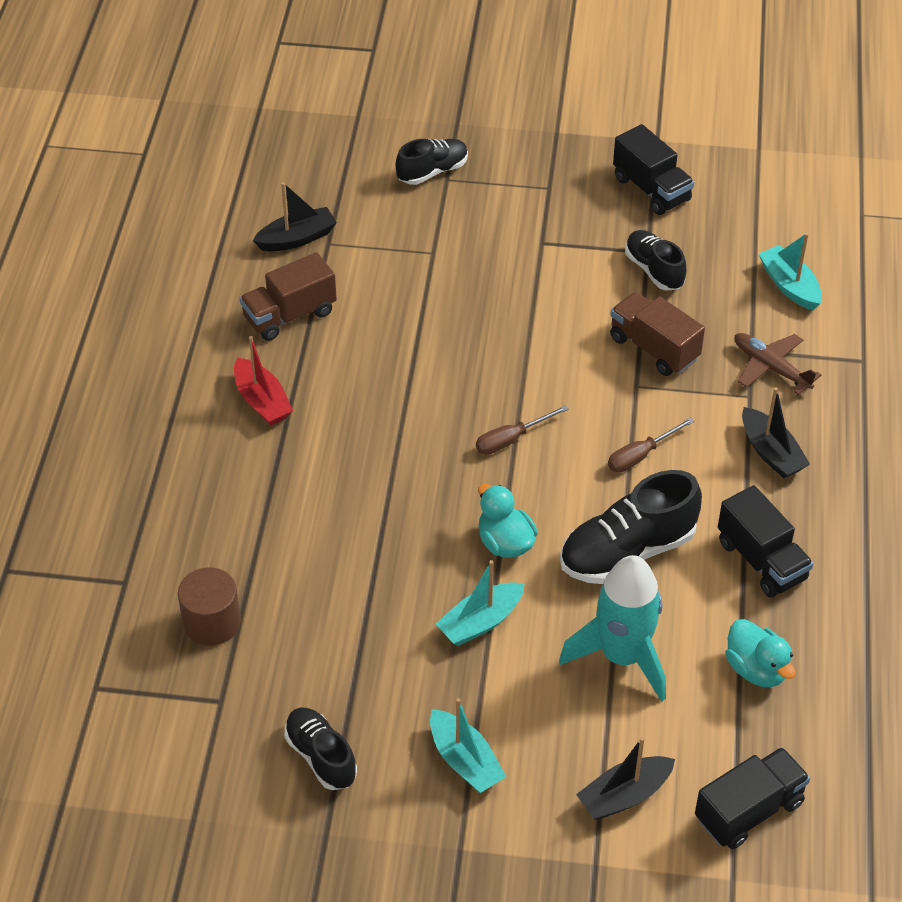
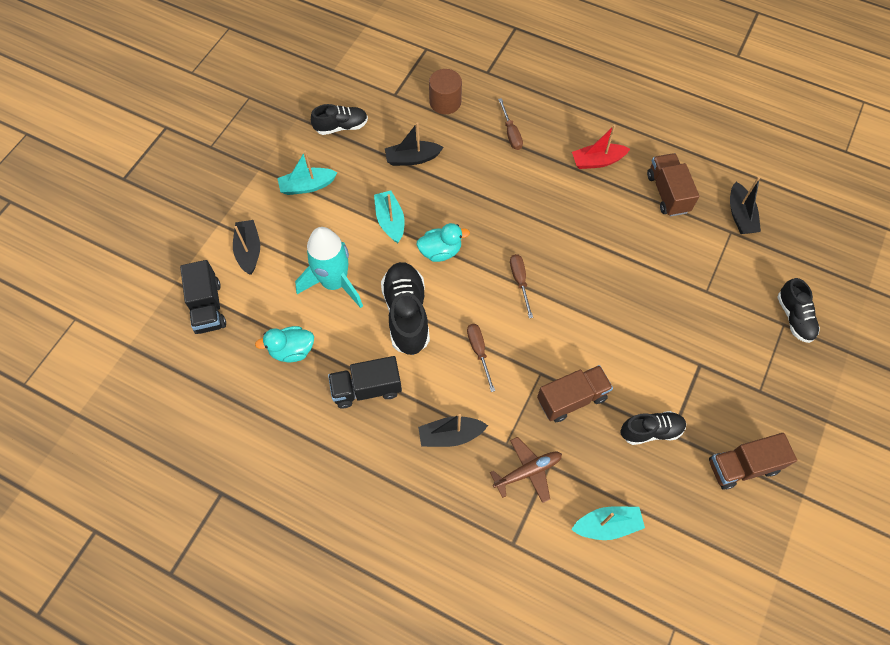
camera: 110 degrees right, 15 degrees up
black truck [613,124,695,215] -> brown truck [709,433,797,490]
none -> black boat [385,122,444,166]
none -> brown screwdriver [498,98,523,150]

